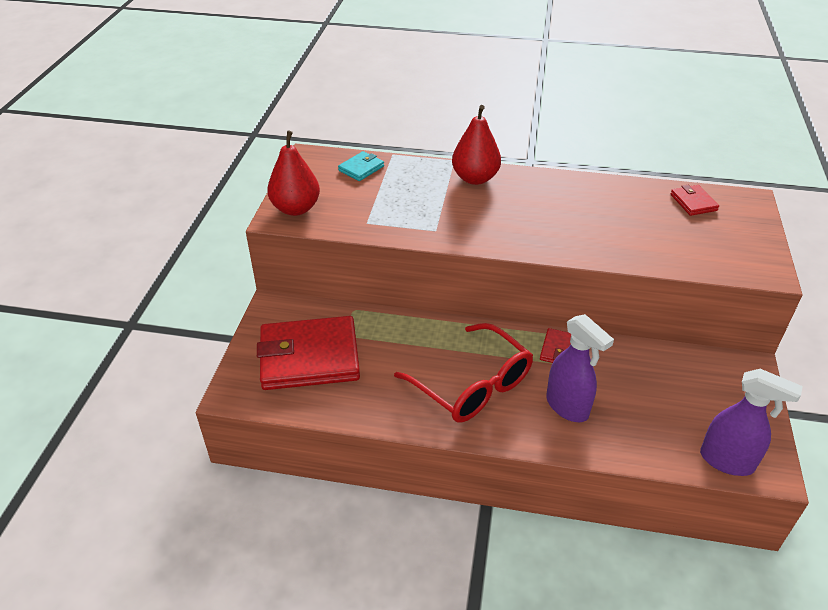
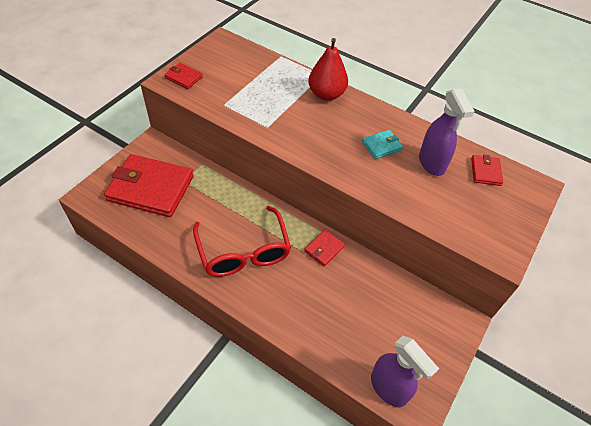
camera: 20 degrees right, 10 degrees up
red pear [267,131,320,216] -> red wallet [164,63,203,89]
turquoise wallet [338,151,384,181] -> turquoise wallet moved to [362,130,403,159]
purple spray bottle [546,314,614,422] -> purple spray bottle moved to [419,89,475,176]

